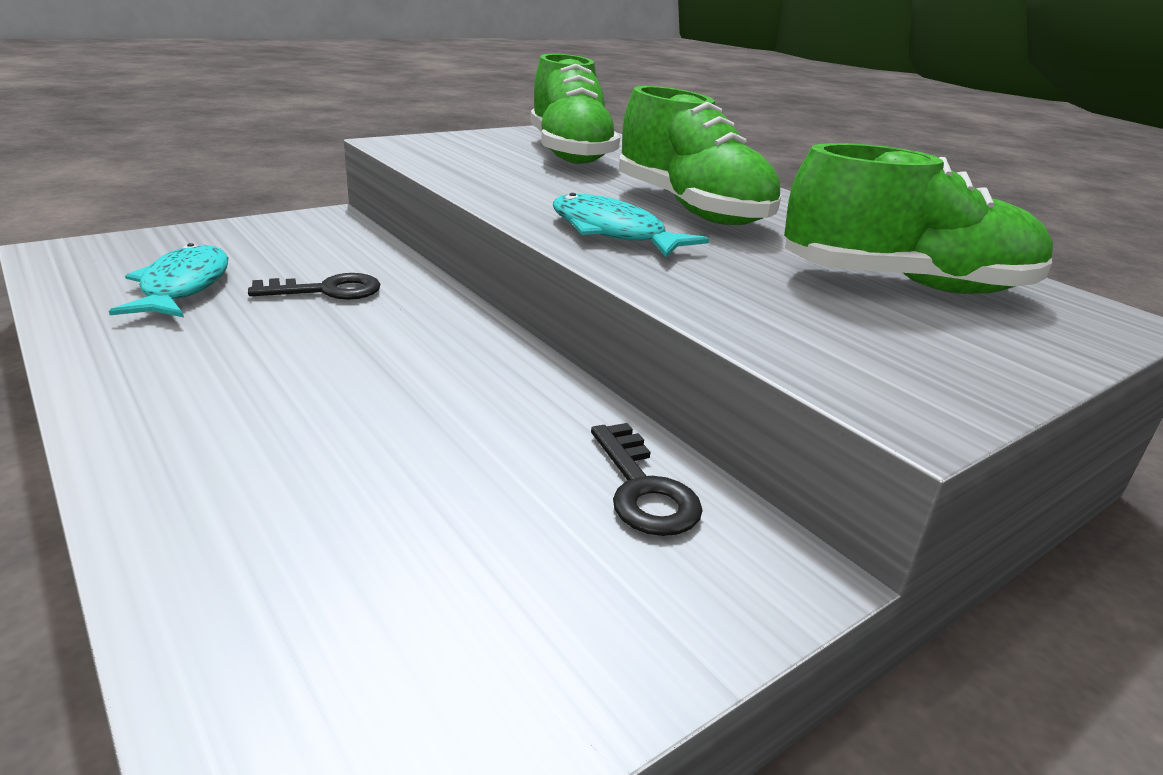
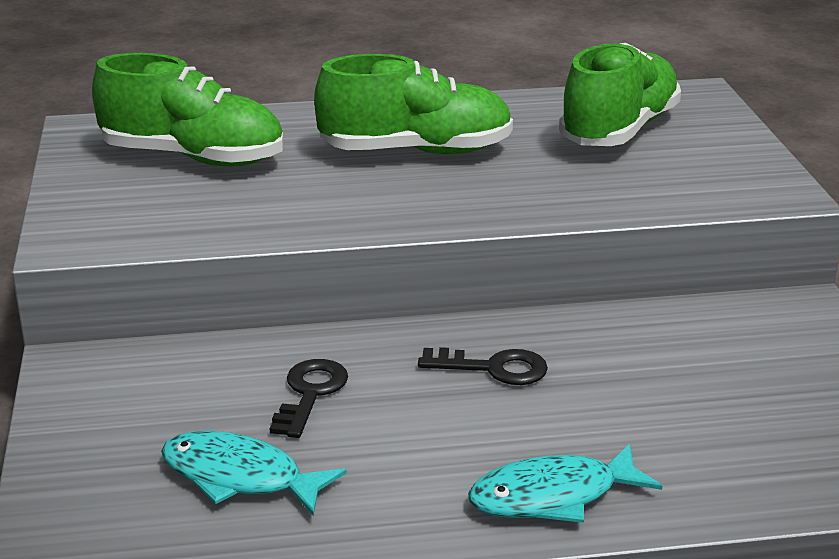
camera: 60 degrees left, 0 degrees up
turquoise fish [553,193,709,257] -> turquoise fish moved to [468,444,662,523]
black key [591,423,703,536] -> black key moved to [418,347,548,385]

